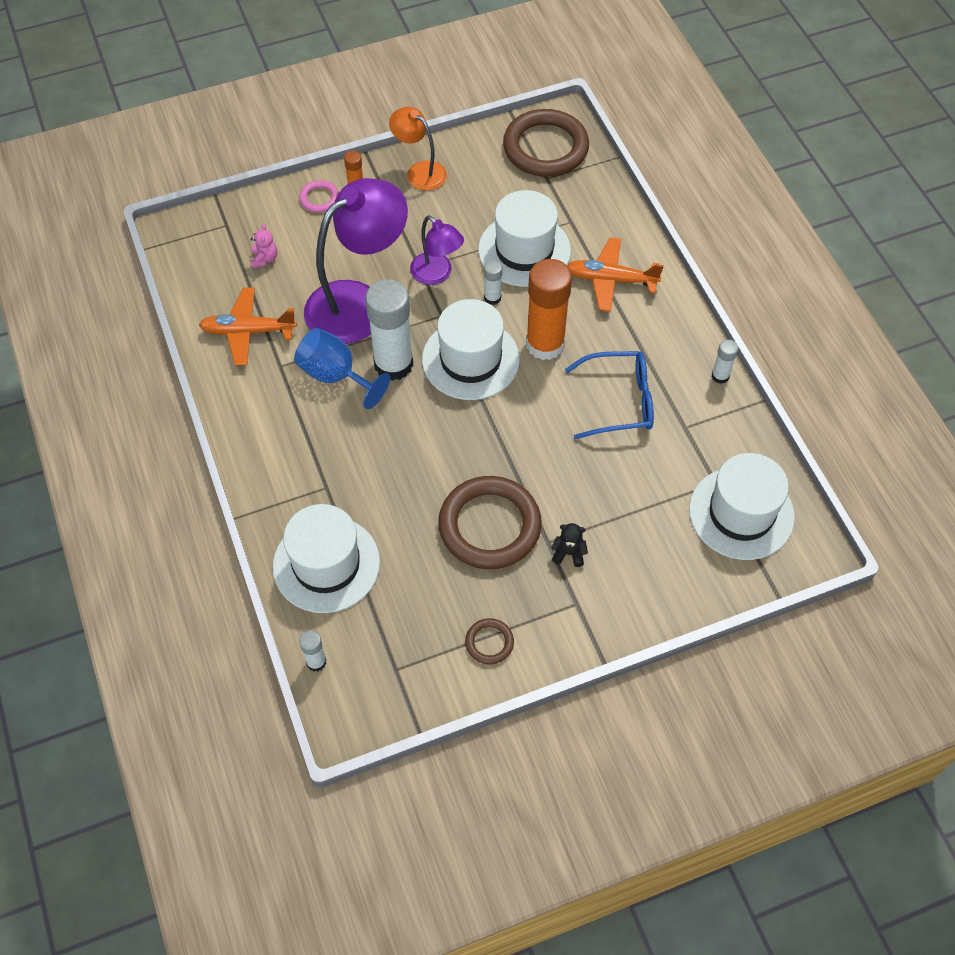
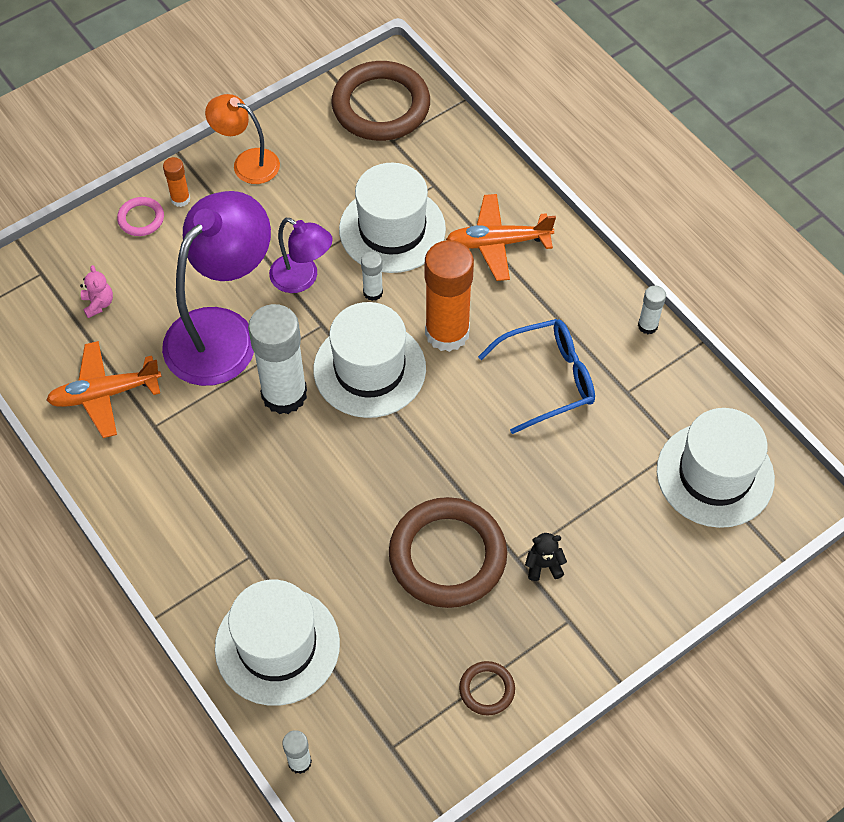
camera: 15 degrees left, 0 degrees up
blue goblet [294,328,390,409] -> none

